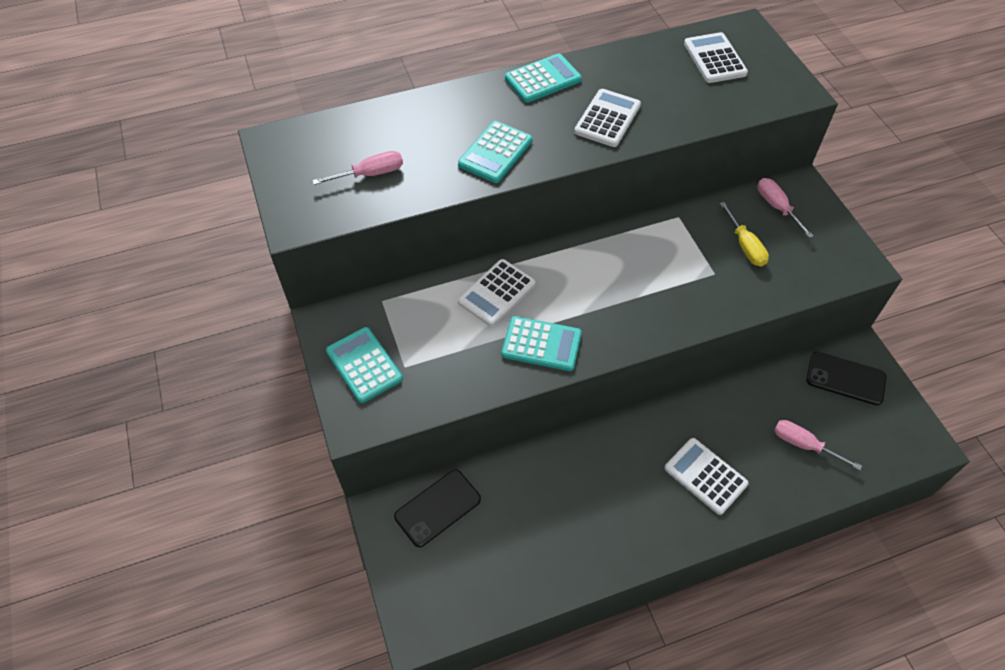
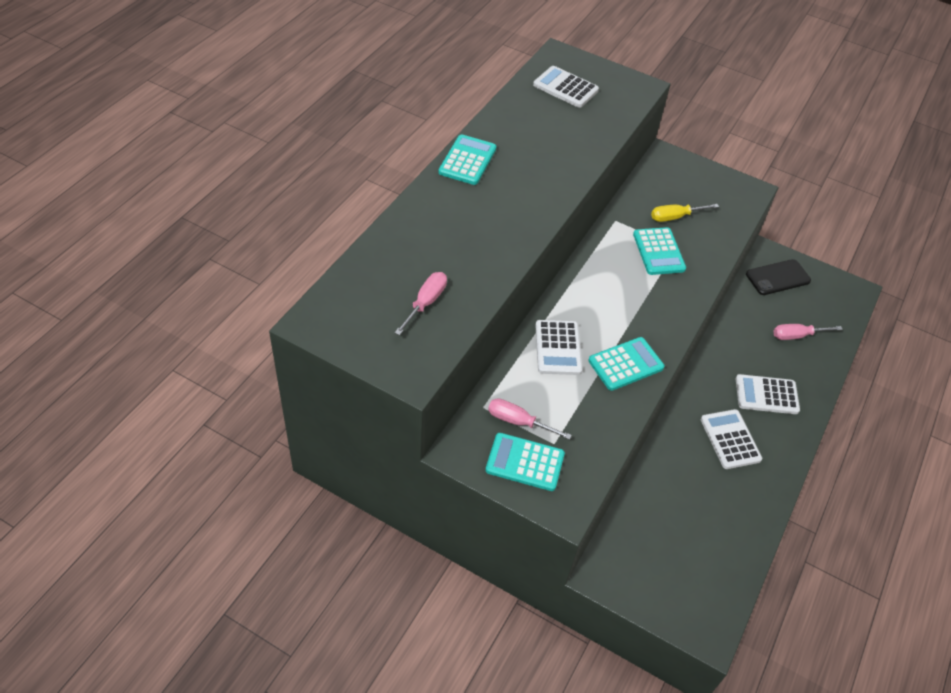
camera: 45 degrees left, 5 degrees down
black phone [394,470,481,547] -> none
turquoise calculator [458,121,532,183] -> turquoise calculator moved to [633,227,686,275]
white calculator [574,89,641,147] -> white calculator moved to [701,409,762,469]
yellow screwdriver [720,202,769,267] -> yellow screwdriver turned 135 degrees clockwise [651,204,719,222]
pink screwdriver [758,178,814,238] -> pink screwdriver moved to [488,399,572,440]

